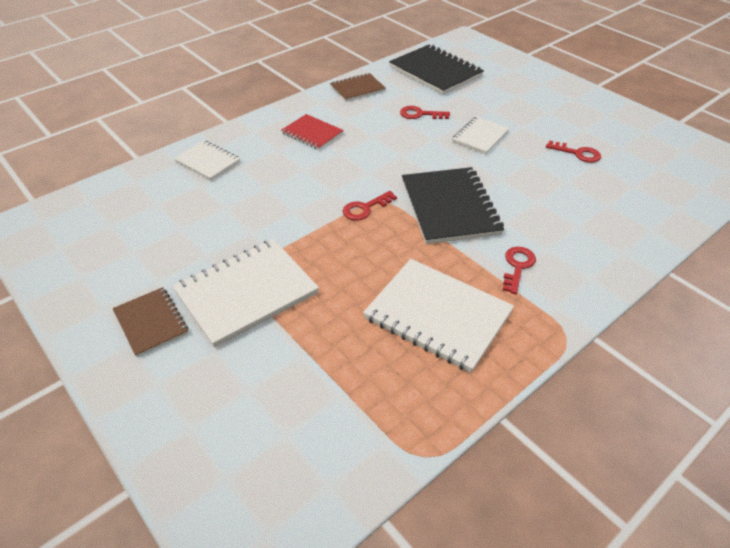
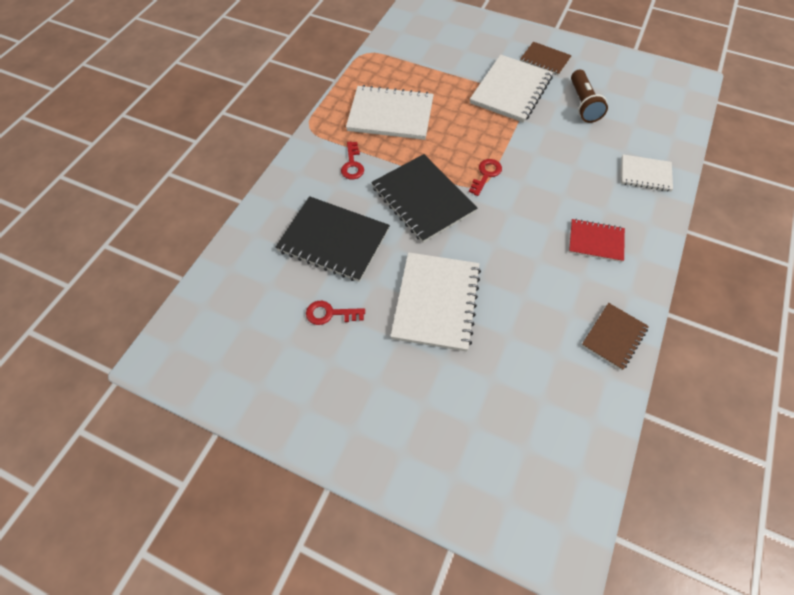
camera: 155 degrees right, 15 degrees up
black notebook [389,45,484,95] -> black notebook moved to [276,196,390,282]
red key [400,106,450,119] -> none
white notebook [452,116,510,154] -> white notebook [390,252,481,352], size x1.74
none -> brown flashlight [571,70,608,123]

